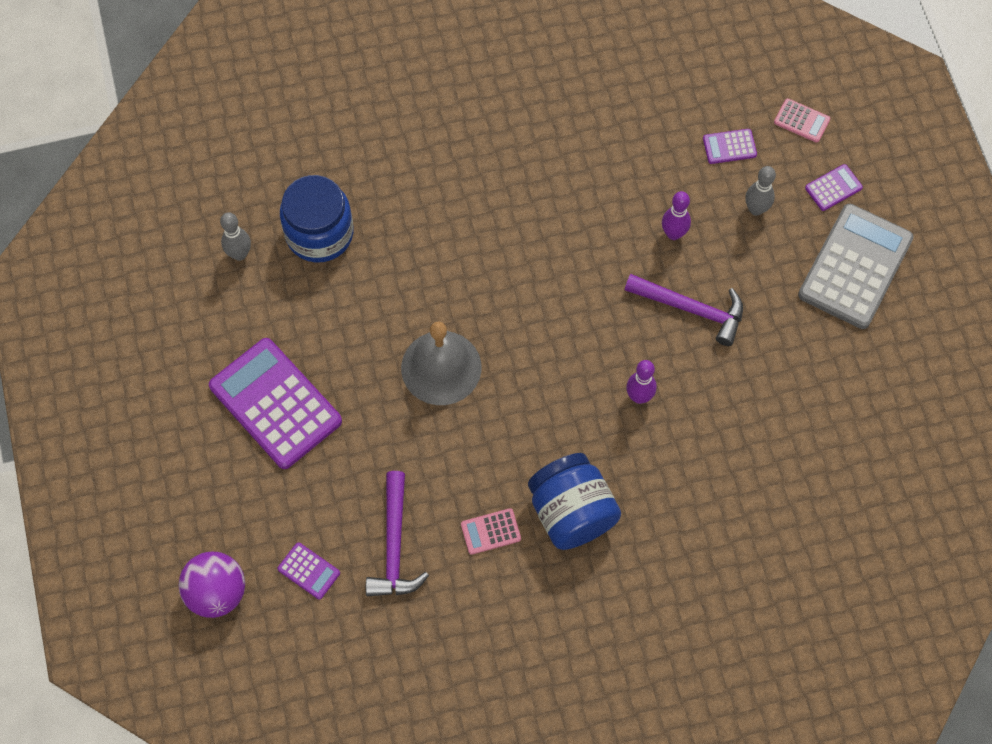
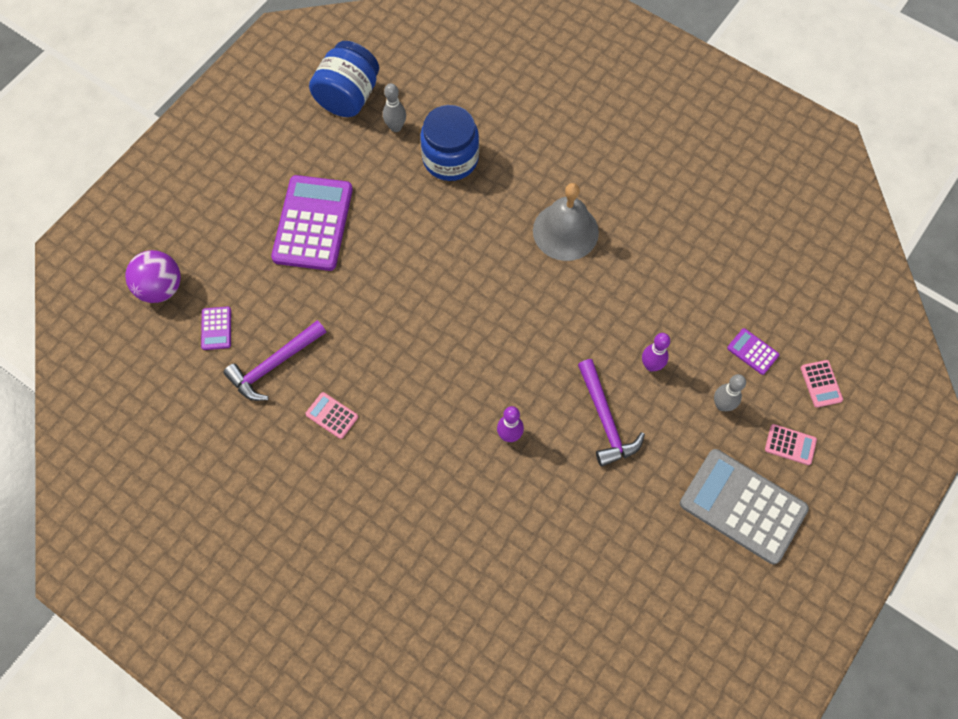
camera: 50 degrees right, 0 degrees up
grey bell [401,322,482,405] -> grey bell moved to [533,183,599,261]
blue jar [528,453,621,550] -> blue jar moved to [309,41,379,117]
grey calculator [798,204,914,329] -> grey calculator turned 135 degrees counterclockwise [680,449,809,564]
purple calculator [805,164,863,211] -> pink calculator [765,424,817,465]

